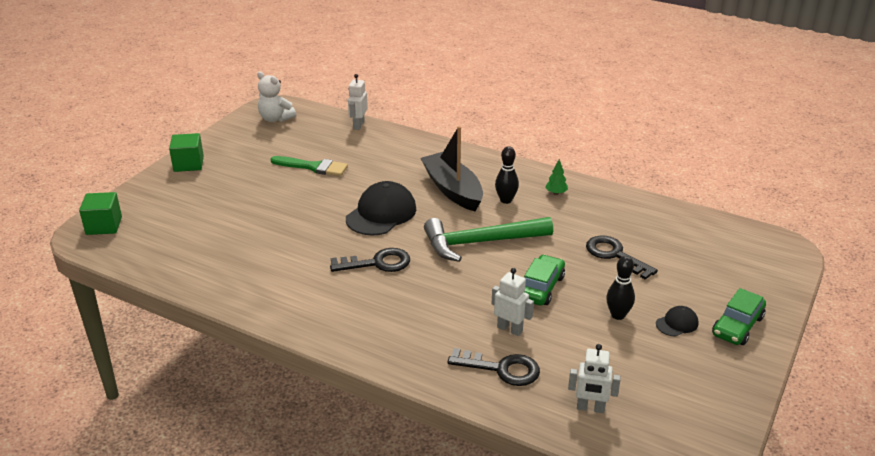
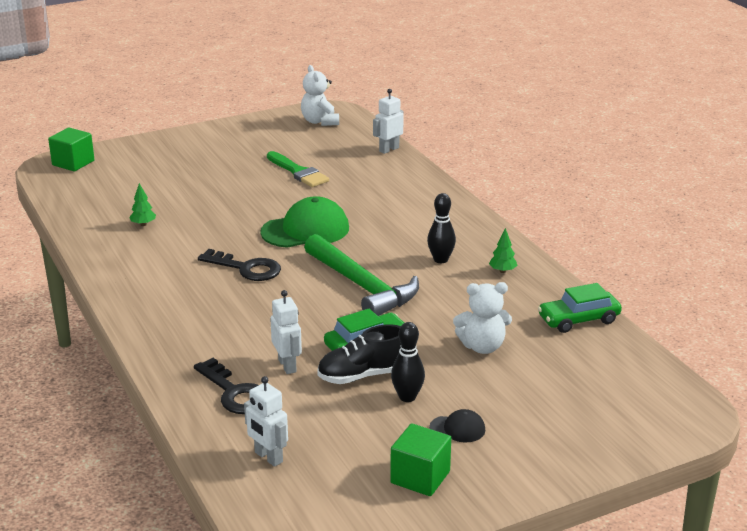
camera: 35 degrees right, 5 degrees down
green cube [169,133,204,172] -> green cube moved to [390,423,451,496]
black cap [346,181,416,236] -> green cap [260,196,349,248]
black boat [421,126,483,211] -> none
green hammer [424,217,553,262] -> green hammer turned 150 degrees counterclockwise [304,234,419,316]
black key [586,235,658,280] -> white teddy bear [453,282,512,354]
green car [712,288,766,345] -> green car moved to [538,283,622,333]
none -> green tree [129,183,156,226]
none -> black shoe [317,324,401,384]

